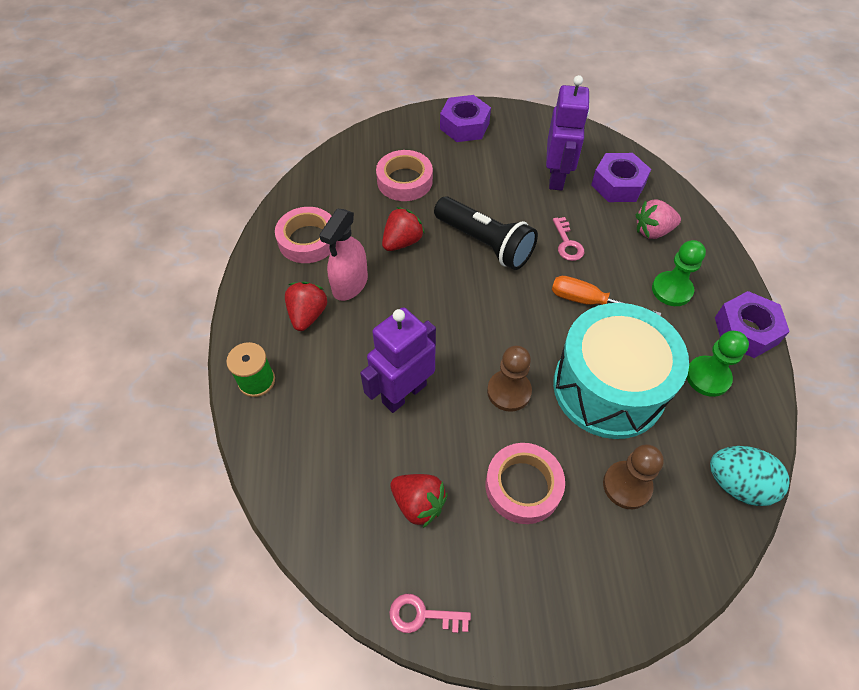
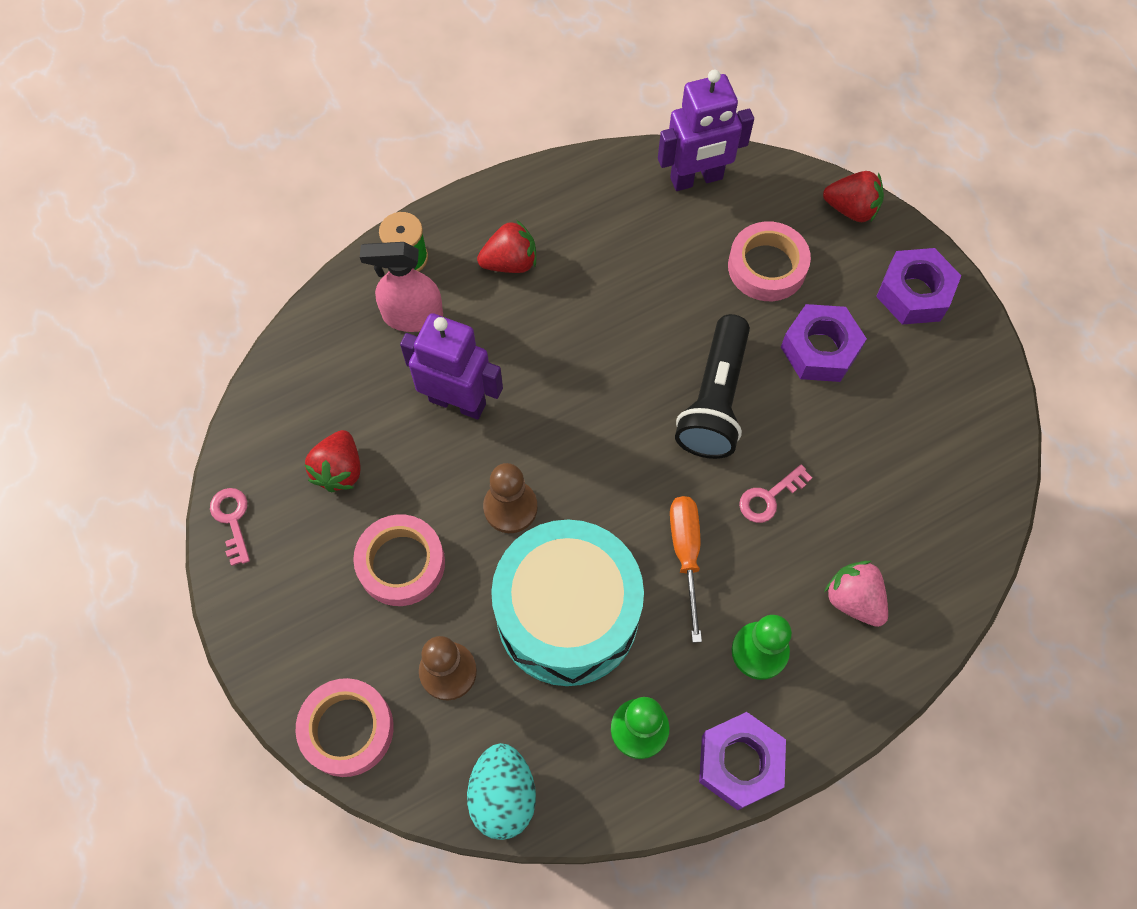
camera: 65 degrees right, 10 degrees up
pink tape [275,207,331,263] -> pink tape moved to [296,678,394,777]
pink spray bottle [319,209,368,301] -> pink spray bottle moved to [360,242,443,332]
red strawberry [382,207,425,251] -> red strawberry moved to [823,171,884,223]
purple robot [546,75,590,191] -> purple robot moved to [658,70,754,191]
purple nut [591,153,651,202] -> purple nut moved to [781,304,867,382]

